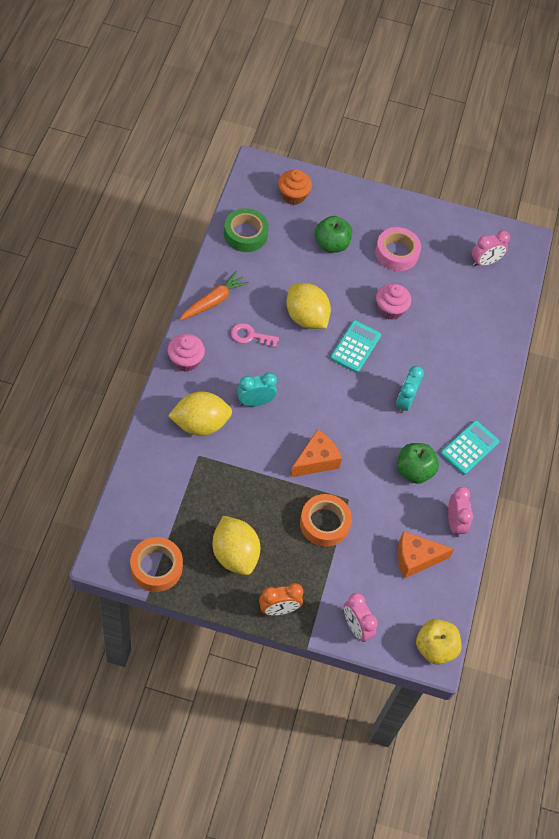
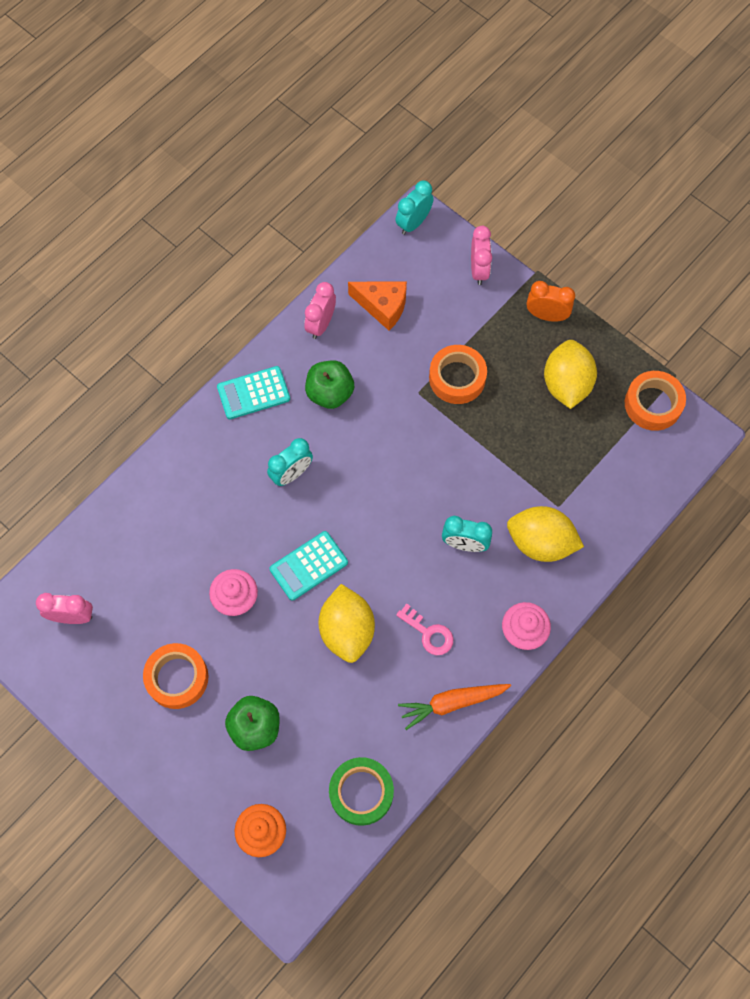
camera: 145 degrees left, 10 degrees up
orange cheese [290,429,342,477] -> none
pink tape [375,227,421,271] -> orange tape [143,643,208,709]
yellow apple [416,619,461,665] -> turquoise clock [396,181,433,235]

